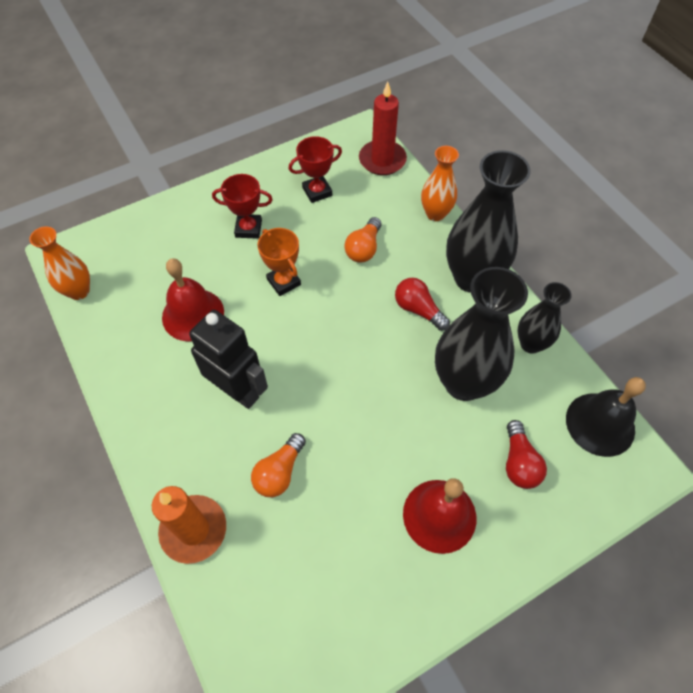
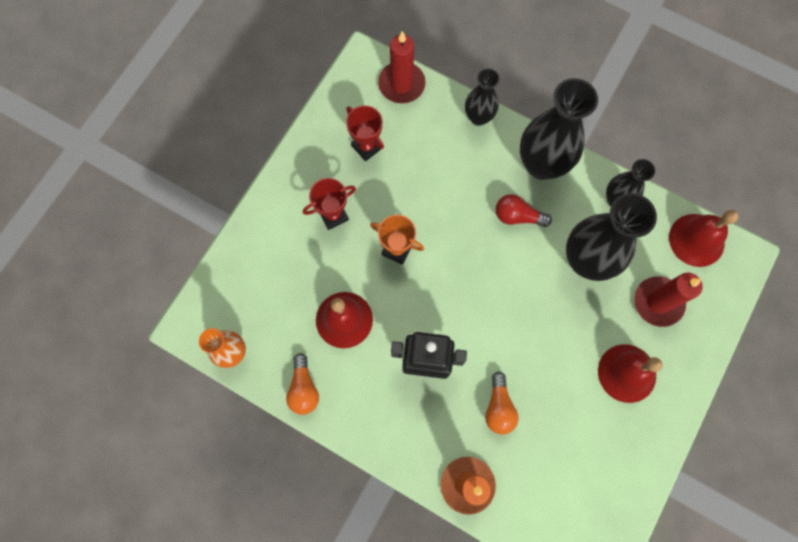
camera: 30 degrees left, 15 degrees up
red trophy [289,136,342,203] -> red trophy turned 75 degrees counterclockwise [346,105,384,161]
orange light bulb [345,217,381,262] -> orange light bulb moved to [286,353,319,415]
orange vase [421,146,459,221] -> black vase [465,68,500,126]
red light bulb [506,420,547,489] -> red candle [634,273,703,327]
black bell [566,377,646,457] -> red bell [669,210,739,267]

